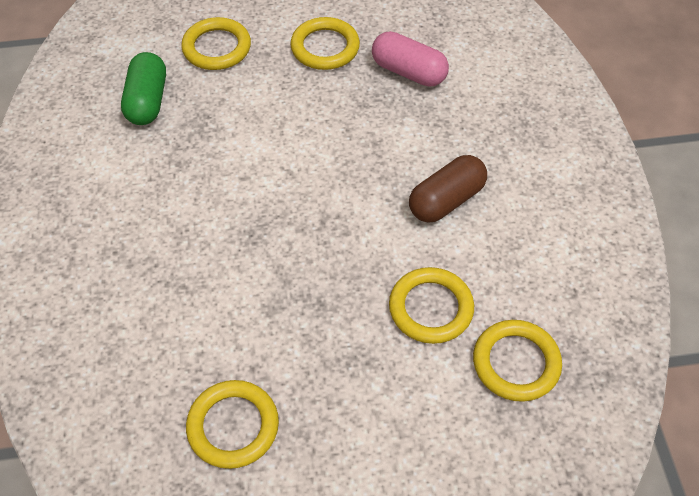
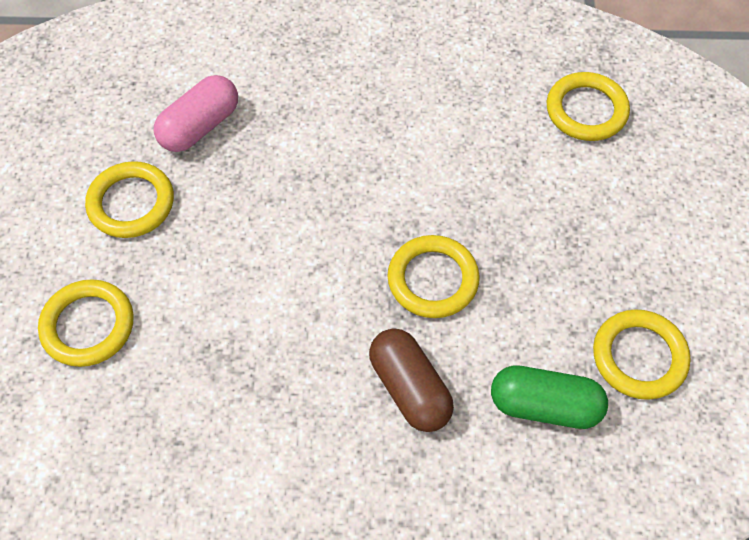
camera: 80 degrees left, 5 degrees up
green capsule [121,52,166,125] -> green capsule moved to [491,366,608,429]
yellow ring [389,267,474,344] -> yellow ring moved to [388,235,480,318]
brown capsule [409,155,487,222] -> brown capsule moved to [369,329,454,432]

